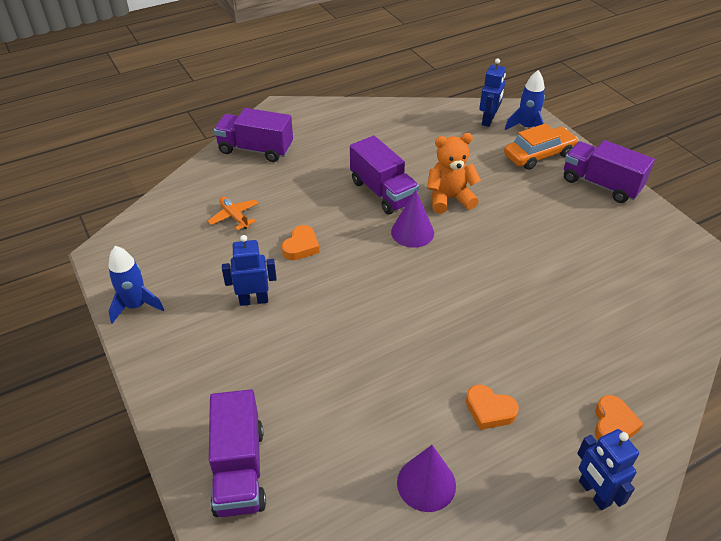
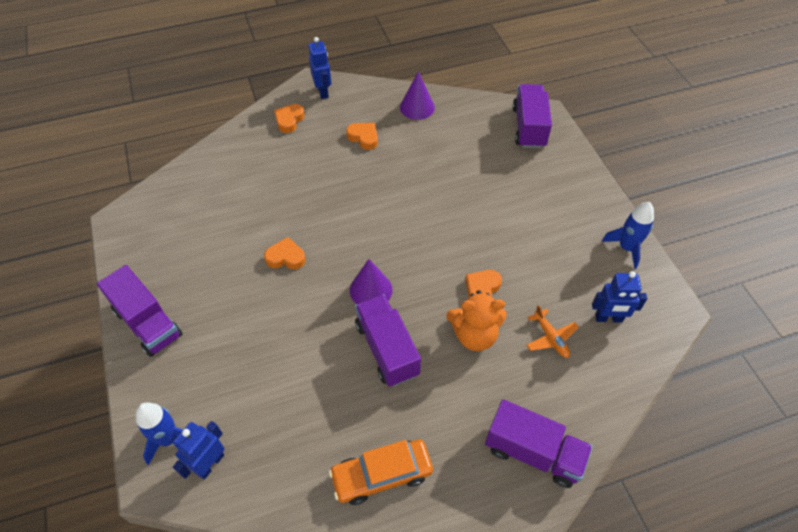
camera: 170 degrees left, 10 degrees up
blue robot [222,235,277,306] -> blue robot moved to [592,271,647,323]
orange teddy bear [427,133,481,214] -> orange teddy bear moved to [446,290,506,351]
orange car [504,123,578,170] -> orange car moved to [329,439,433,505]
none -> orange heart [264,237,305,269]

